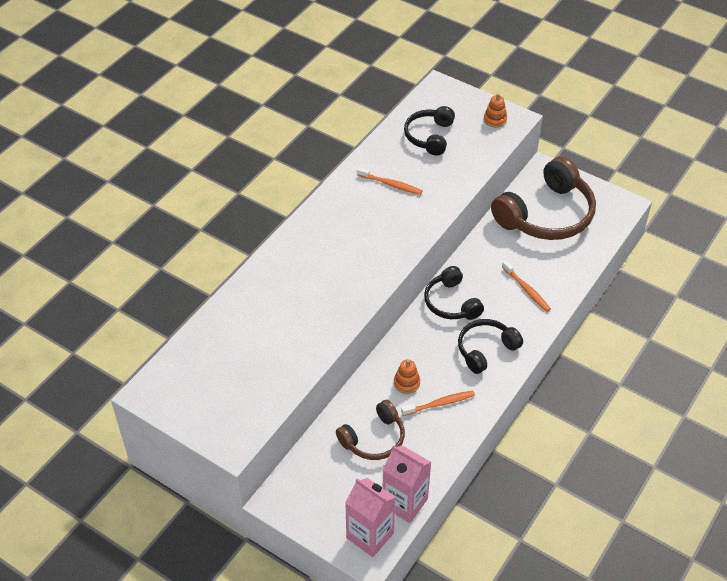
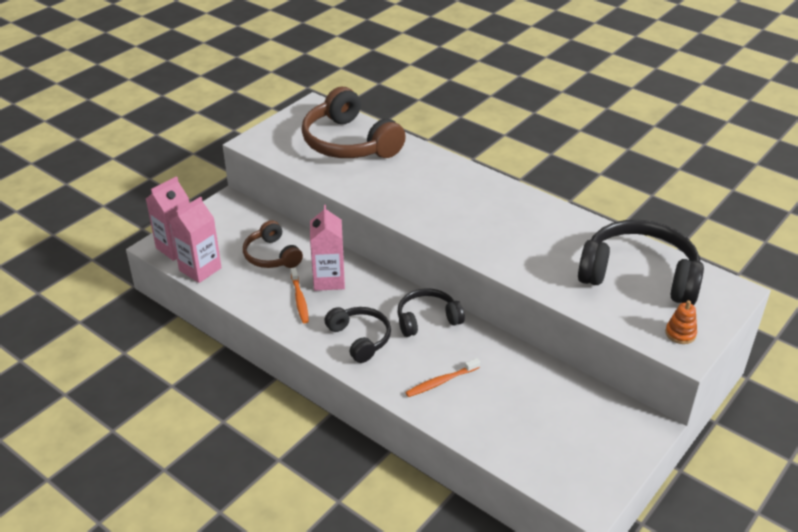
camera: 95 degrees right, 10 degrees down
orange toothbrush [357,167,423,195] -> none
orange stacking toy [394,359,420,394] -> pink carton [310,205,345,291]
black headphones [404,106,455,156] -> black headphones [578,220,704,305], size x1.77
brown headphones [491,156,596,240] -> brown headphones moved to [302,87,406,158]

